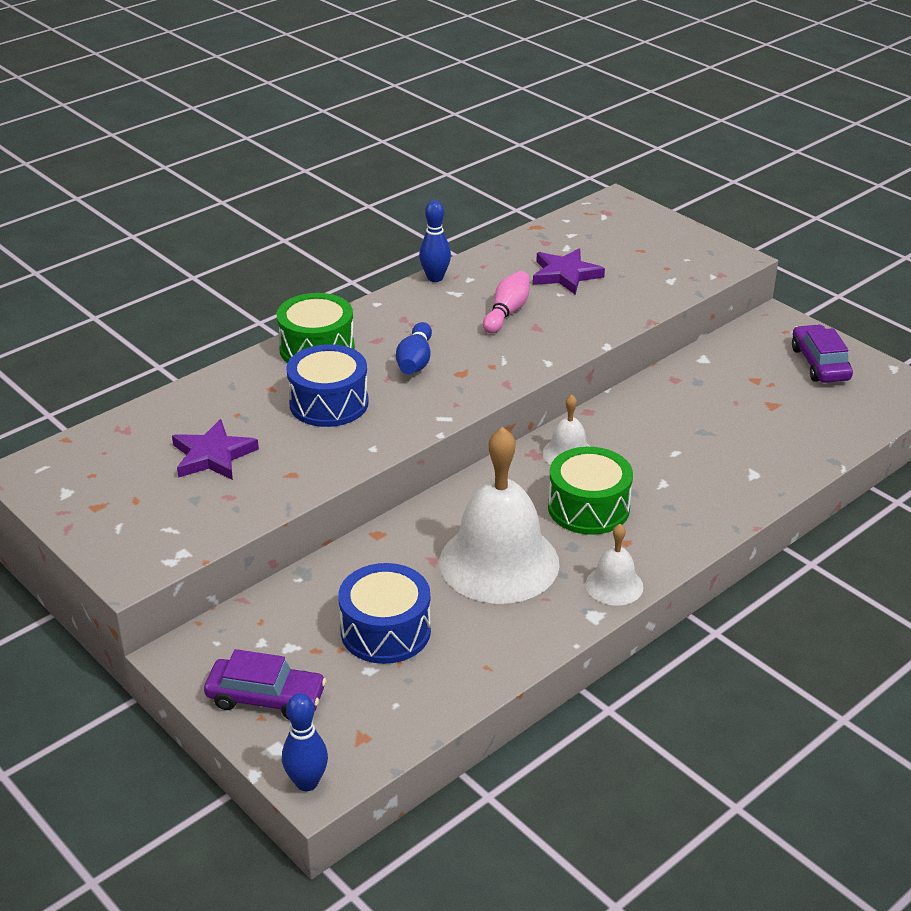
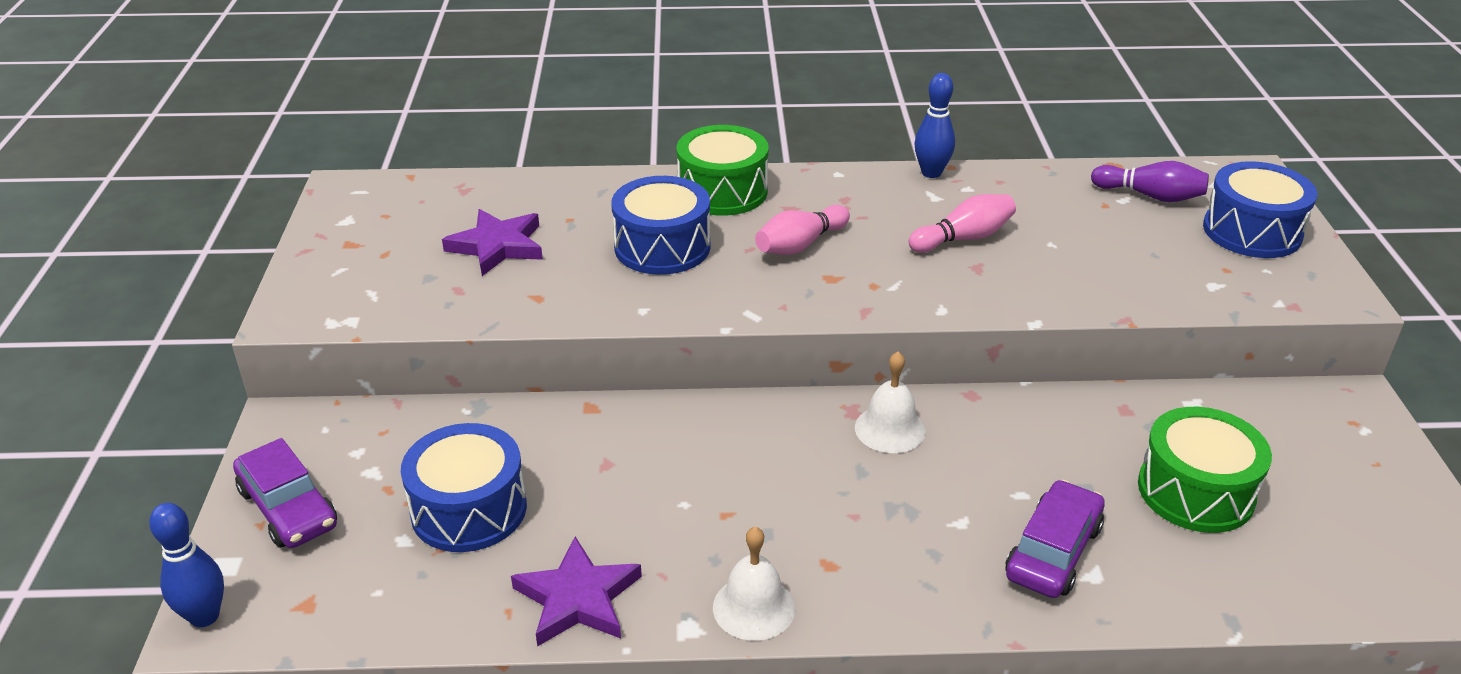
camera: 40 degrees right, 0 degrees up
blue bowling pin [396,322,432,374] -> pink bowling pin [755,205,850,255]
white bell [439,427,560,604] -> none
purple star [533,248,605,294] -> purple star moved to [511,536,642,647]
green drum [548,447,633,535] -> green drum moved to [1138,407,1272,533]
purple car [792,324,853,383] -> purple car moved to [1005,480,1105,598]
none -> purple bowling pin [1091,161,1209,202]
none -> blue drum [1203,161,1317,258]

